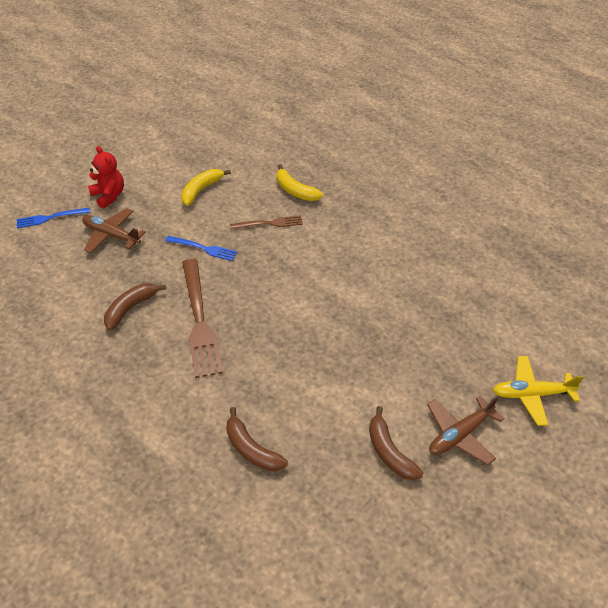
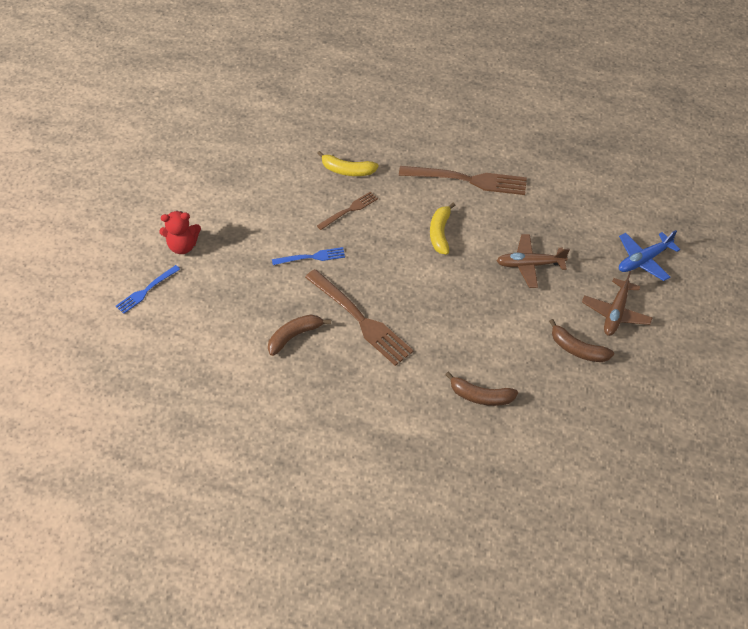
camera: 30 degrees left, 5 degrees up
brown plane [82,208,146,253] -> brown plane moved to [497,234,570,288]
red teddy bear [88,146,124,209] -> red teddy bear turned 150 degrees clockwise [159,211,201,254]
brown banana [104,283,166,331] -> brown banana turned 45 degrees clockwise [268,315,331,356]
yellow banana [181,169,231,206] -> yellow banana moved to [430,203,456,255]
yellow plane [493,356,584,426] -> blue plane [619,230,680,281]
none -> brown fork [399,166,527,195]

